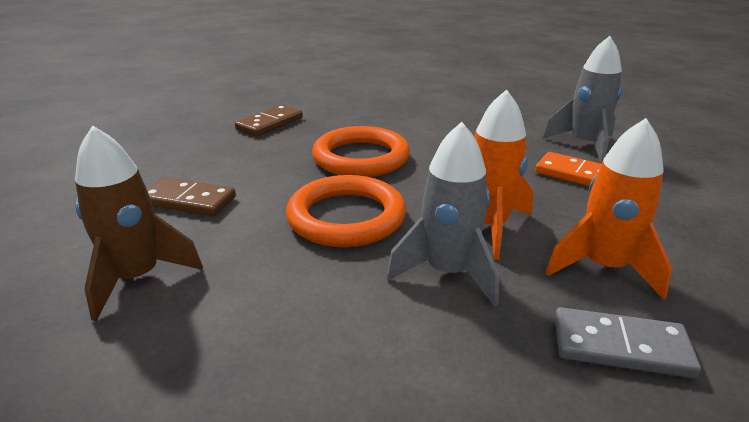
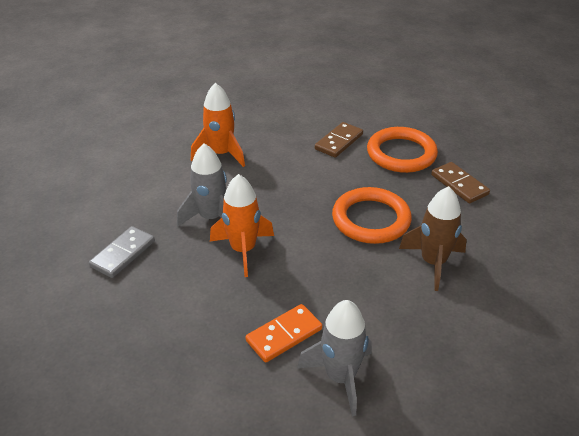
camera: 110 degrees right, 10 degrees up
brown rocket [75,125,203,321] -> brown rocket moved to [399,186,467,291]
orange ring [286,175,406,247] -> orange ring moved to [367,127,438,173]
orange rocket [545,118,672,300] -> orange rocket moved to [191,83,245,167]

